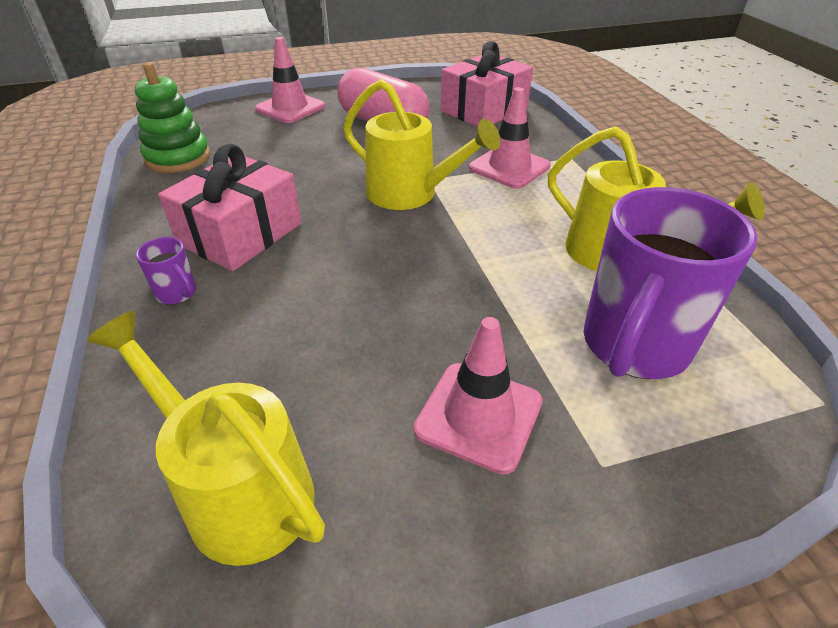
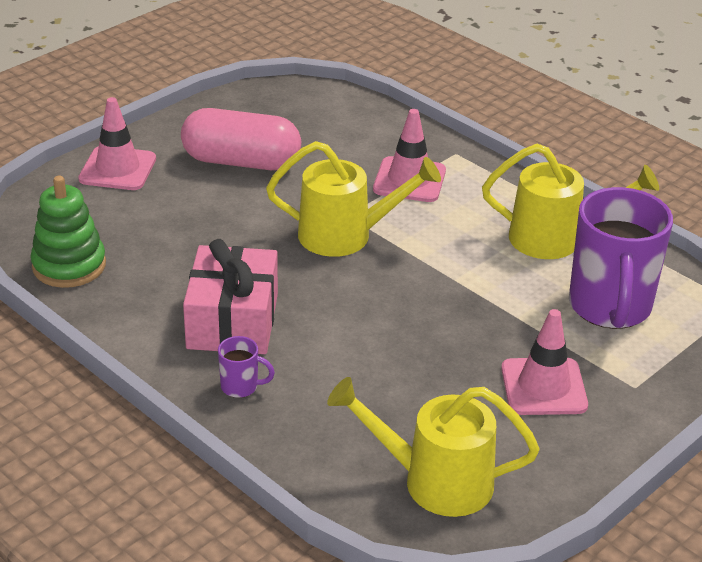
camera: 30 degrees left, 5 degrees down
pink gift [441,41,533,127] -> none

